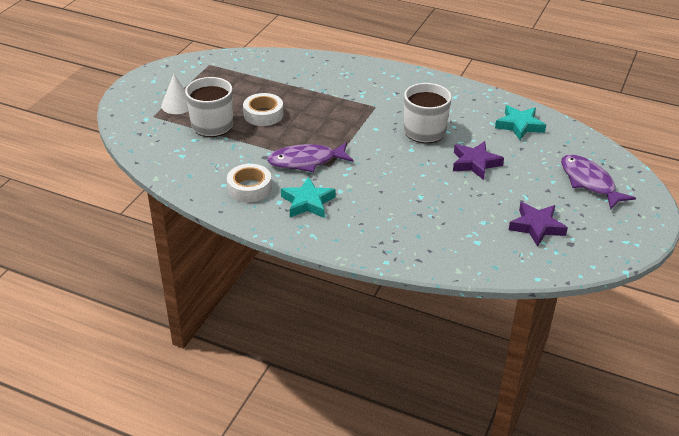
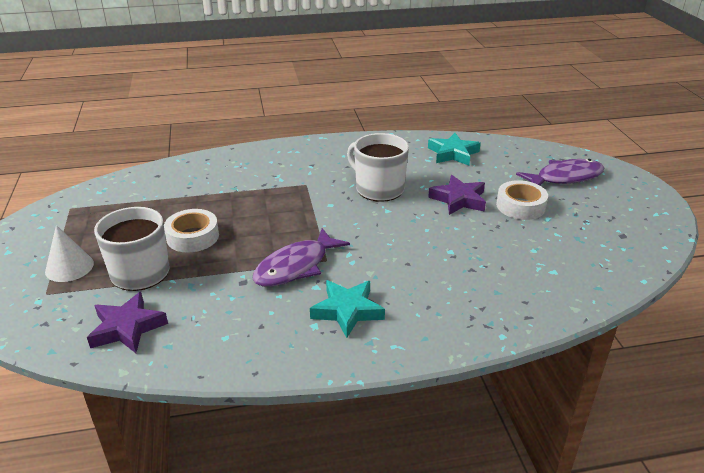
camera: 35 degrees left, 5 degrees down
white tape [227,164,272,202] -> white tape moved to [496,180,548,220]
purple star [509,202,568,247] -> purple star moved to [87,292,168,353]
purple fish [561,154,636,210] -> purple fish turned 135 degrees clockwise [516,159,604,185]

